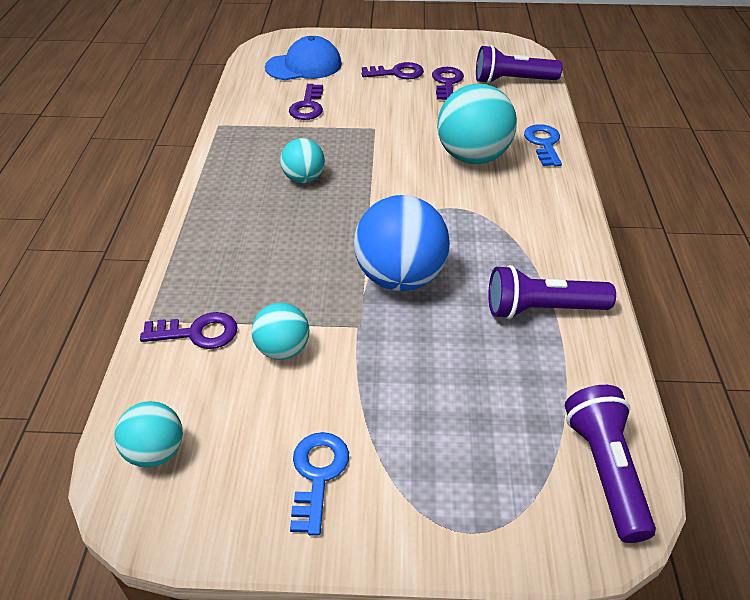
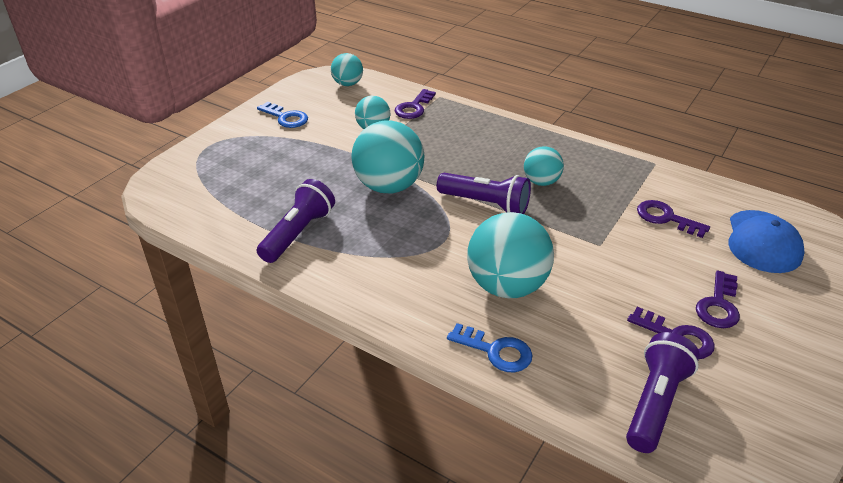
camera: 120 degrees right, 5 degrees down
blue ball [354,195,450,291] -> turquoise ball [352,120,424,193]
purple flashlight [565,385,656,543] -> purple flashlight moved to [437,173,531,214]

